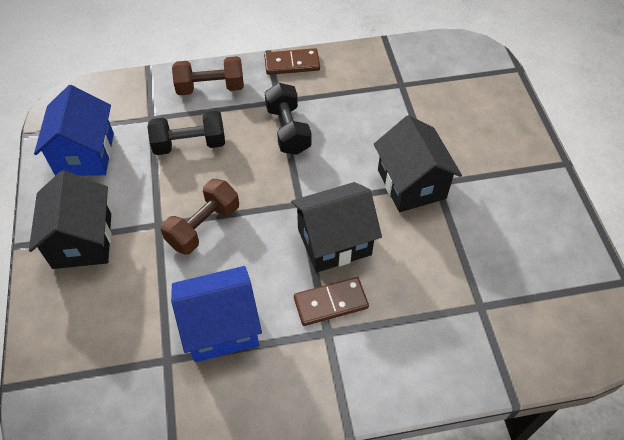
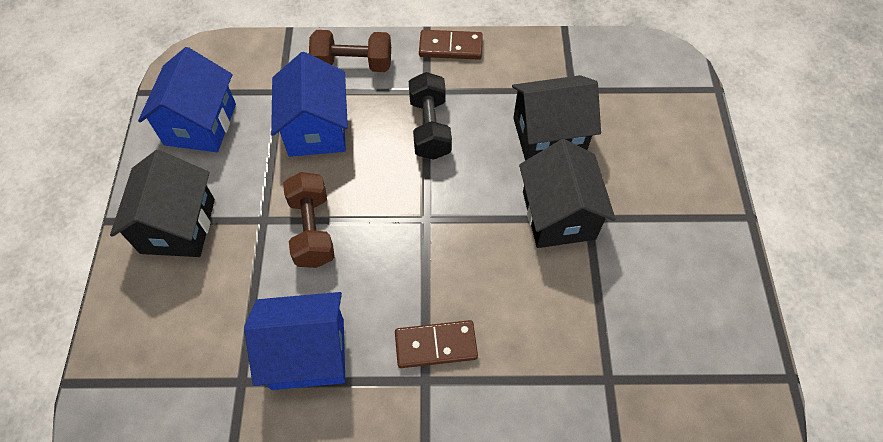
camera: 10 degrees right, 5 degrees up
black dumbbell [148,111,225,155] -> blue house [271,52,348,157]
brown dumbbell [160,179,239,255] -> brown dumbbell turned 60 degrees counterclockwise [283,172,335,268]
black house [291,182,382,273] -> black house moved to [512,75,601,161]

